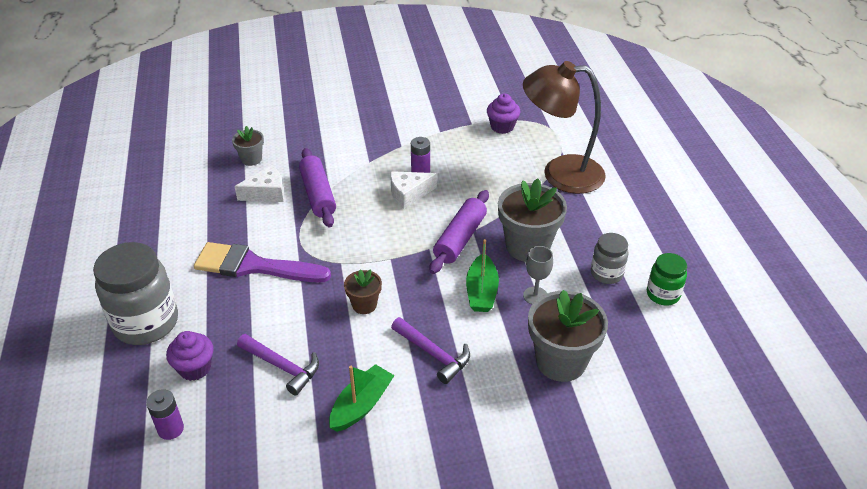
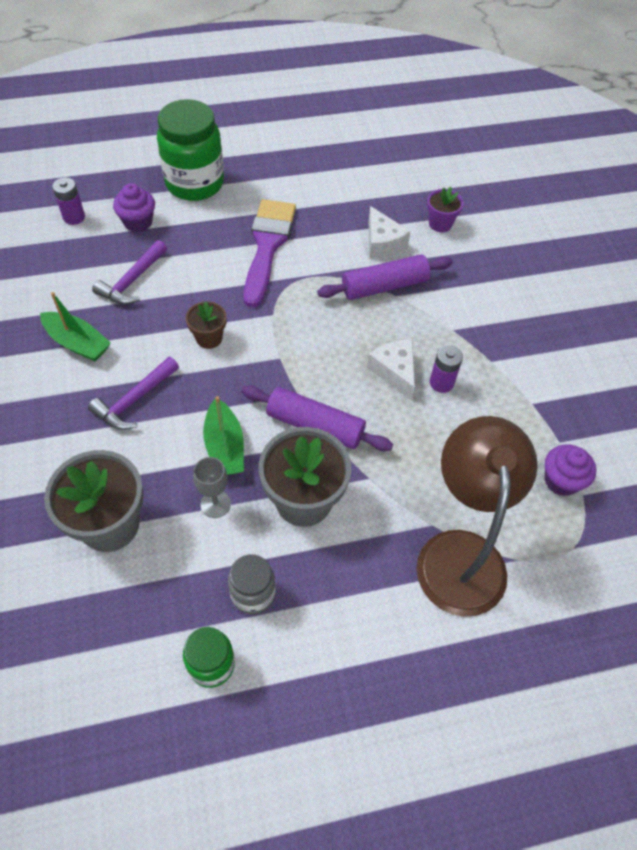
camera: 85 degrees right, 15 degrees up
grey jar [93,242,178,345] -> green jar [157,99,224,201]
grey flower pot [232,126,264,166] -> purple flower pot [427,187,464,232]
green boat [466,239,499,312] -> green boat turned 105 degrees counterclockwise [203,396,244,475]

